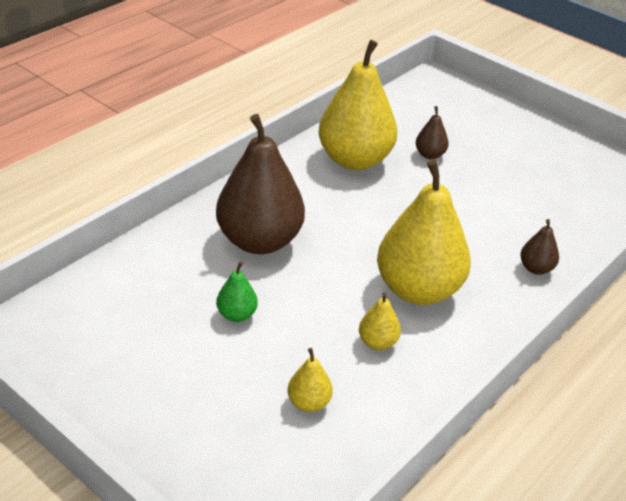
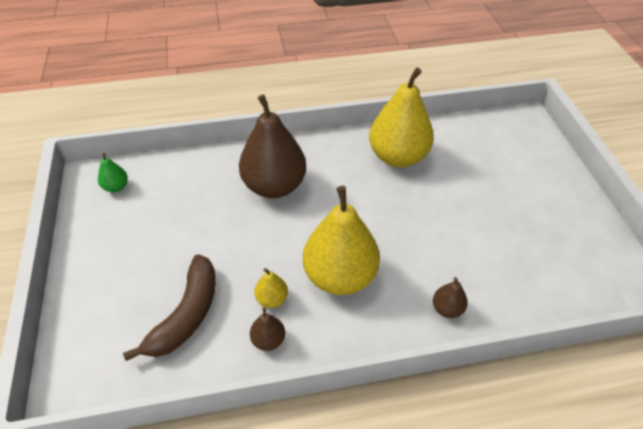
camera: 40 degrees right, 10 degrees up
green pear [216,261,258,322] -> green pear moved to [98,153,128,192]
yellow pear [287,348,333,412] -> brown banana [123,254,216,361]
brown pear [416,106,449,159] -> brown pear moved to [250,307,285,351]

